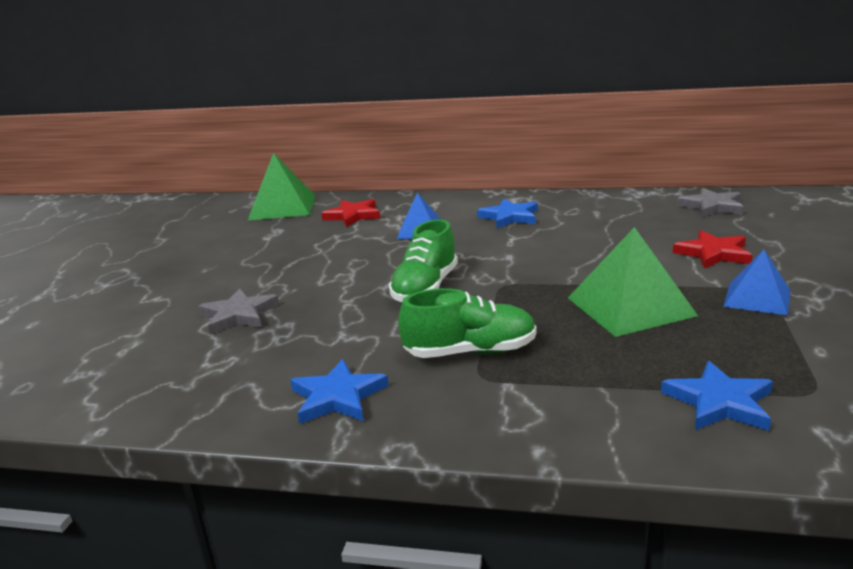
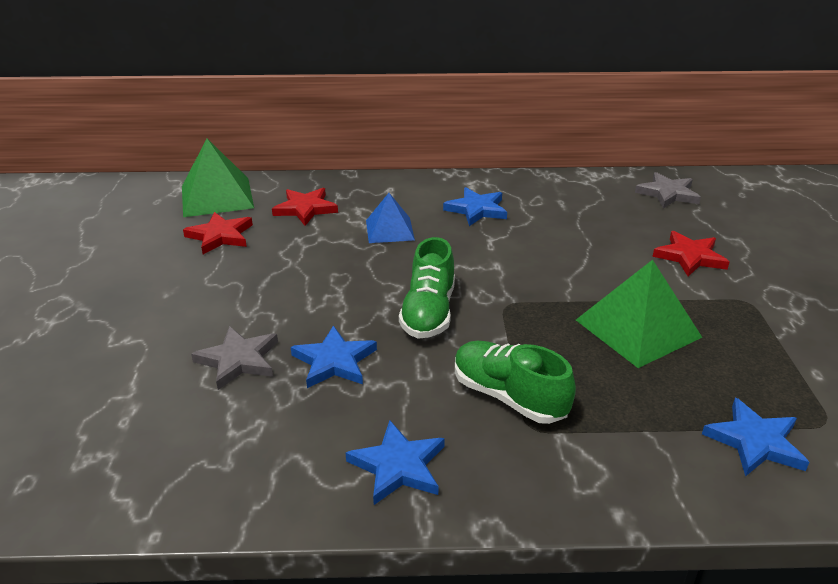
camera: 15 degrees left, 10 degrees up
green shoe [398,288,537,358] -> green shoe turned 120 degrees counterclockwise [455,341,576,424]
blue pyramid [723,250,791,315] -> none
none -> red star [183,212,253,254]
none -> blue star [291,325,377,388]

